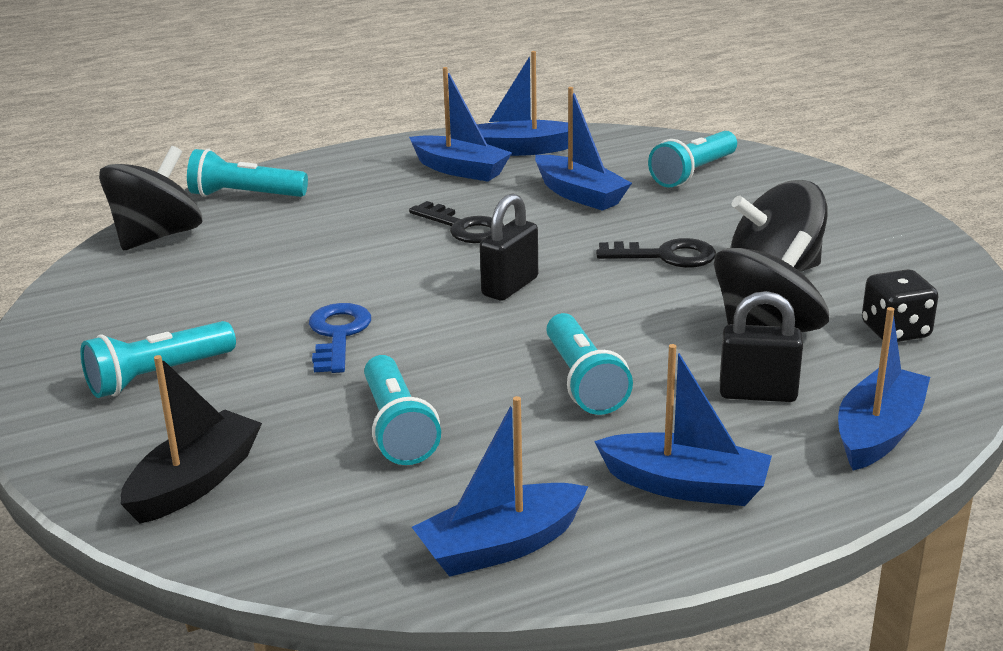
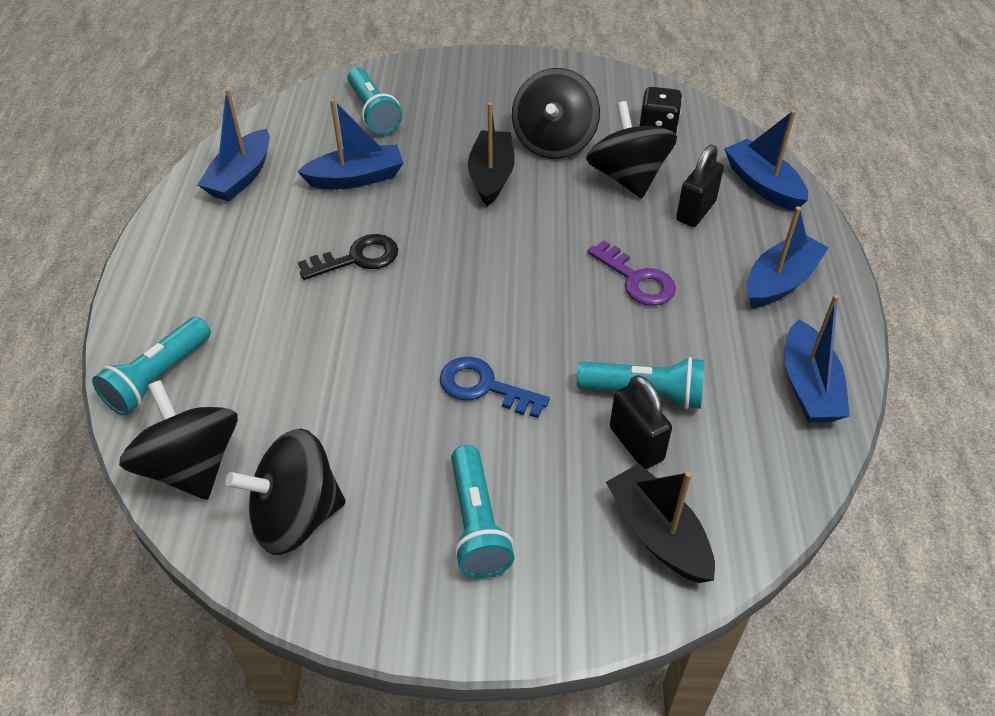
camera: 65 degrees left, 20 degrees up
blue boat [409,67,512,182] -> none
black padlock [480,193,538,301] -> black padlock moved to [610,375,672,469]
turquoise flashlight [546,313,633,415] -> purple key [587,240,676,306]
black key [596,238,716,268] -> black boat [468,102,515,206]
none -> black spinning top [226,429,346,555]

